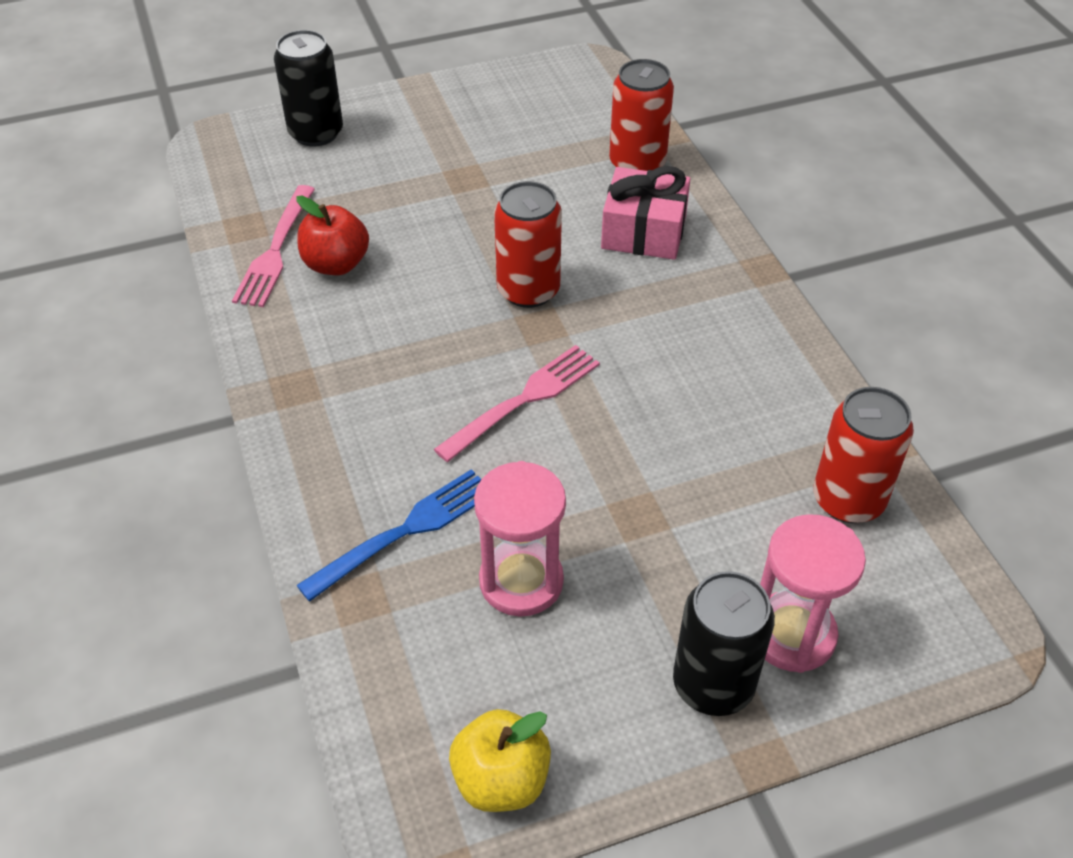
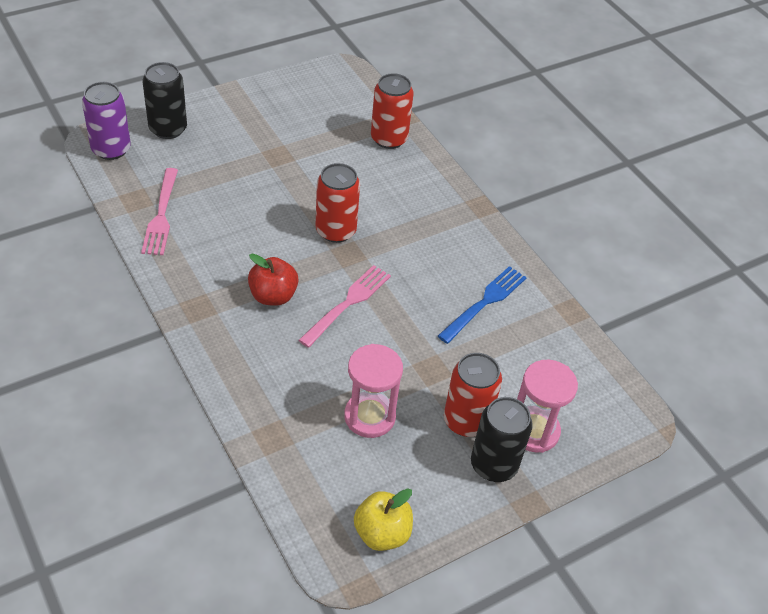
camera: 15 degrees left, 0 degrees up
red apple [296,196,369,275] -> red apple moved to [248,253,299,306]
blue fork [296,469,481,602] -> blue fork moved to [438,266,527,344]
pink gift [601,166,690,260] -> none
red can [813,387,914,523] -> red can moved to [444,353,502,437]
none -> purple can [82,82,131,160]

